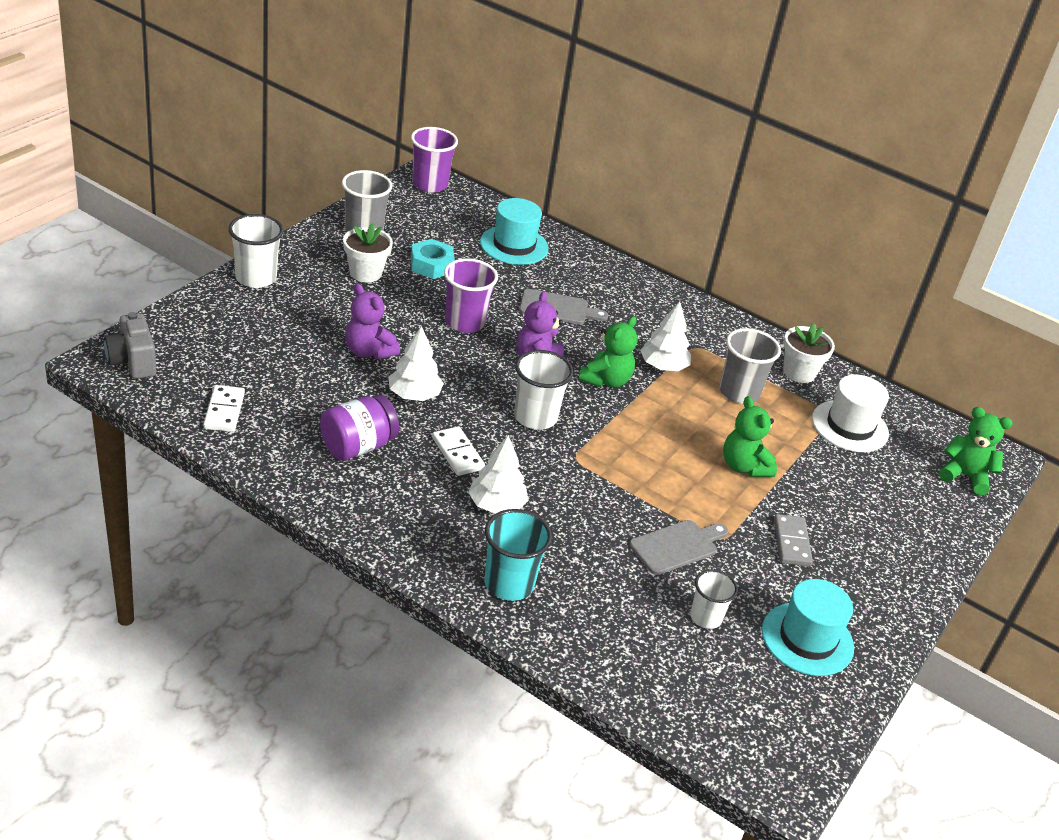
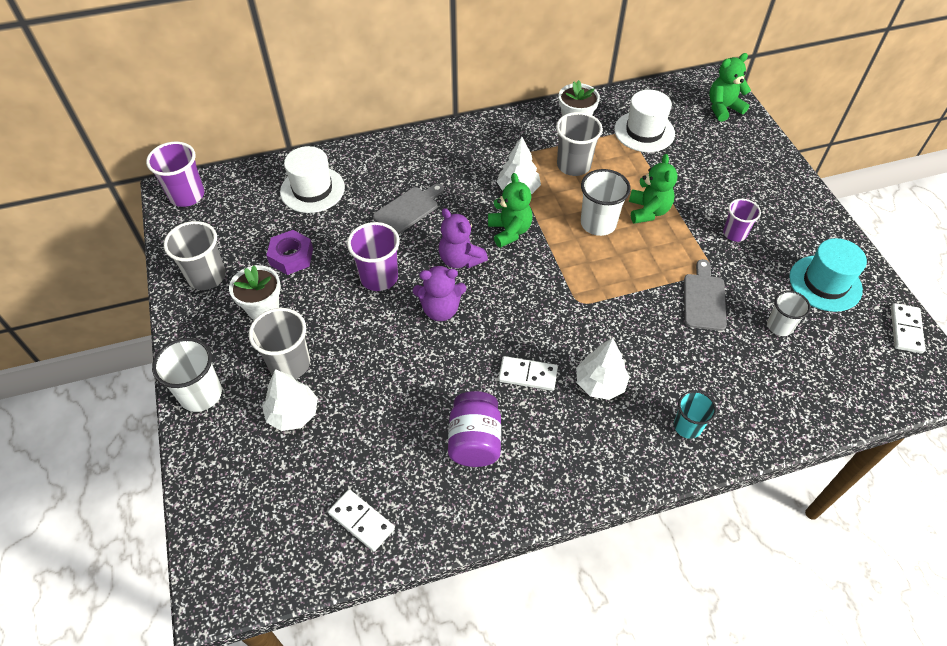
camera: 45 degrees left, 15 degrees up
grey camera [104,312,156,379] -> none
purple teddy bear [345,283,400,359] -> purple teddy bear moved to [413,265,466,321]
white tree [388,326,444,401] -> white tree moved to [262,369,318,431]
turquoise nut [411,239,455,279] -> purple nut [266,230,313,275]
turquoise hat [480,198,549,265] -> white hat [280,146,345,213]
turquoise cup [485,509,552,601] -> turquoise cup [674,391,717,439], size x0.65
white cup [514,350,573,430] -> white cup moved to [581,169,631,236]
green teddy bear [723,396,777,477] -> green teddy bear turned 105 degrees counterclockwise [629,154,678,224]
grey domino [774,514,813,567] -> purple cup [723,199,761,242]
none -> grey cup [249,308,310,379]
none -> white domino [891,303,925,353]

